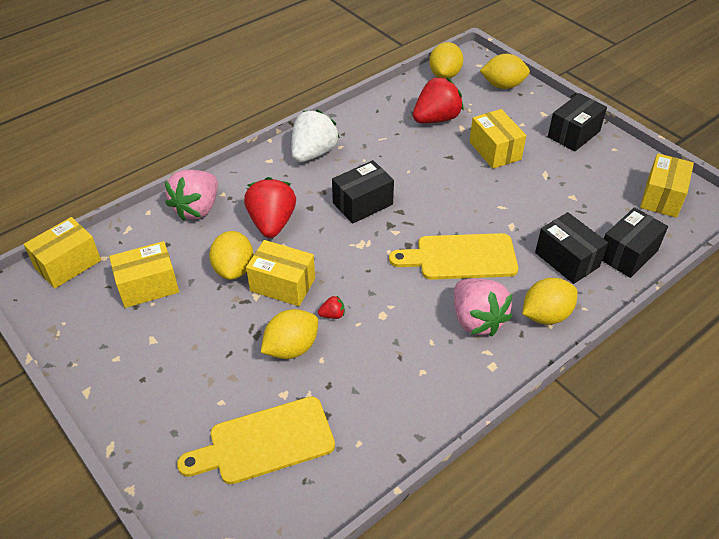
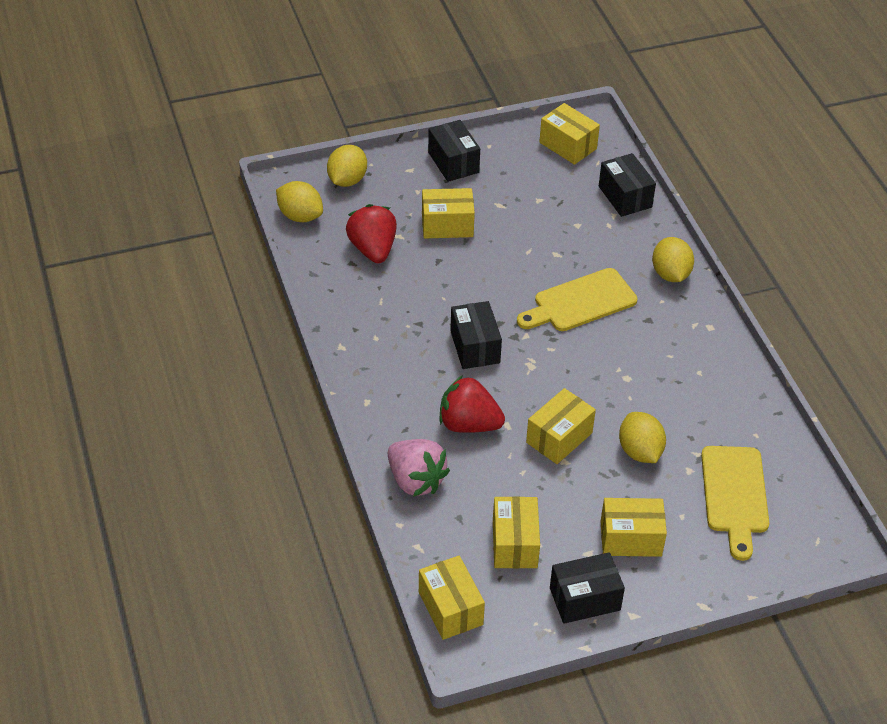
camera: 70 degrees left, 0 degrees up
yellow lemon [209,231,253,280] -> none
white strawberry [291,110,340,162] -> none
red strawberry [318,296,345,319] -> none
yellow cutting board [389,233,518,280] -> yellow cutting board turned 45 degrees clockwise [517,268,637,331]
pink strawberry [454,279,512,337] -> none
black box [535,212,608,284] -> black box moved to [550,552,625,624]
none -> yellow box [600,498,667,557]

